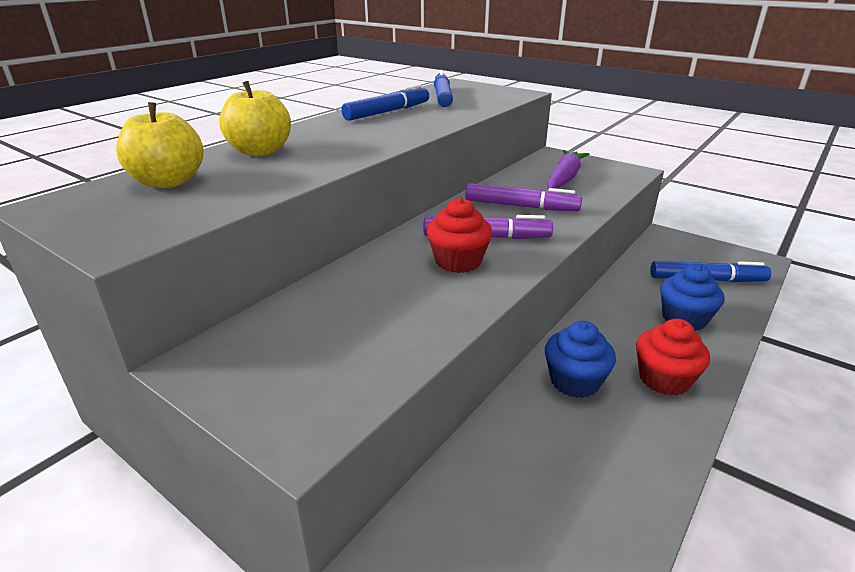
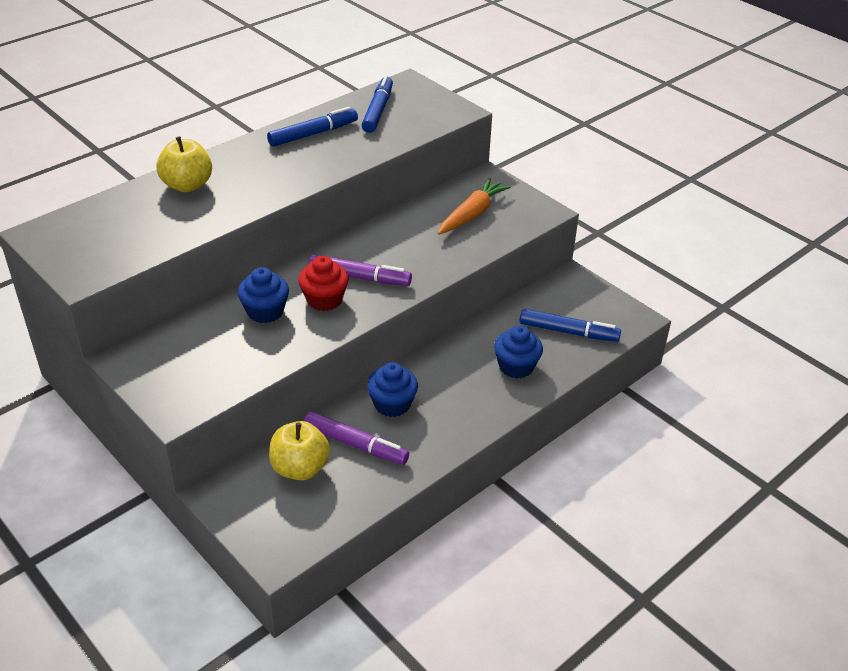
camera: 10 degrees right, 10 degrees up
yellow apple [116,102,203,188] -> yellow apple moved to [269,421,330,481]
purple marker [465,183,582,211] -> purple marker moved to [304,411,409,465]
purple carrot [547,150,590,189] -> orange carrot [438,178,511,235]
red cupcake [636,319,710,396] -> none
none -> blue cupcake [238,267,289,323]

